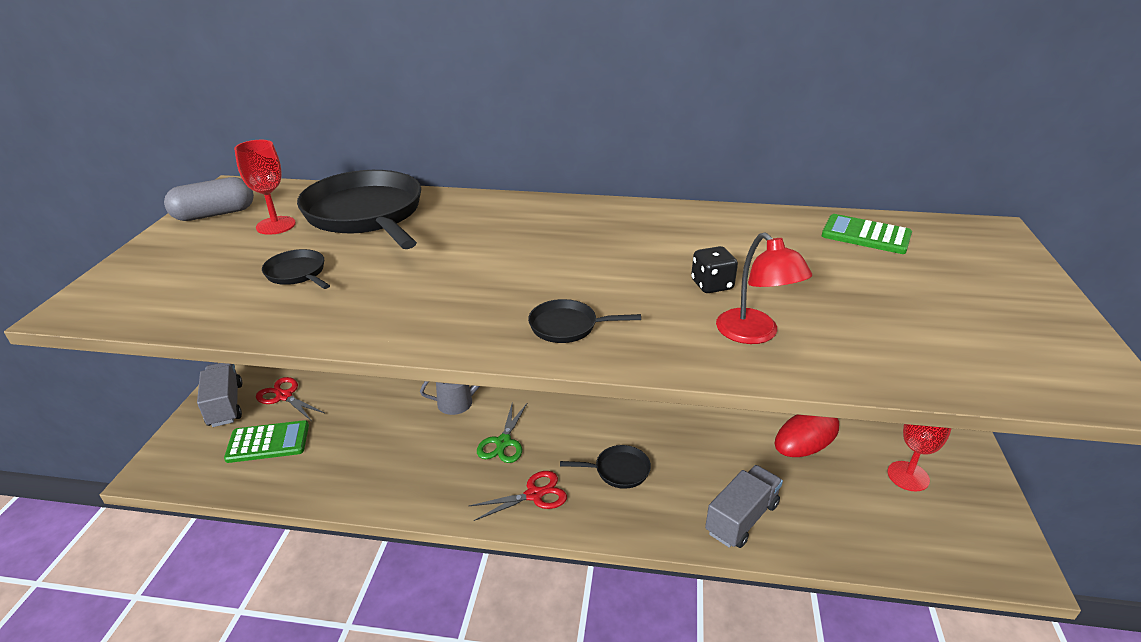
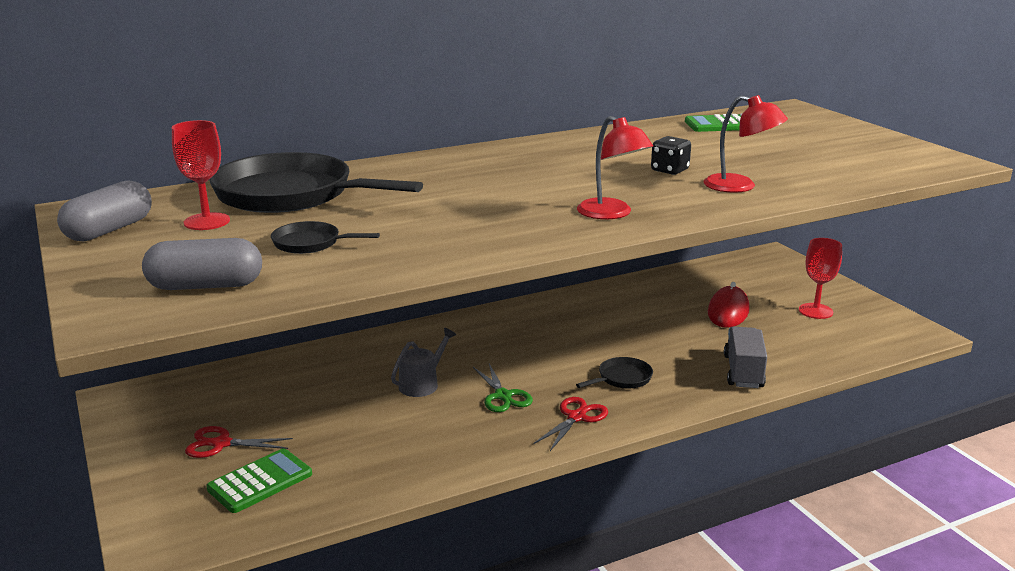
camera: 35 degrees left, 10 degrees down
grey truck [197,363,242,427] -> none
black pan [528,299,641,343] -> red lamp [577,116,653,219]
none -> grey capsule [142,238,262,290]

